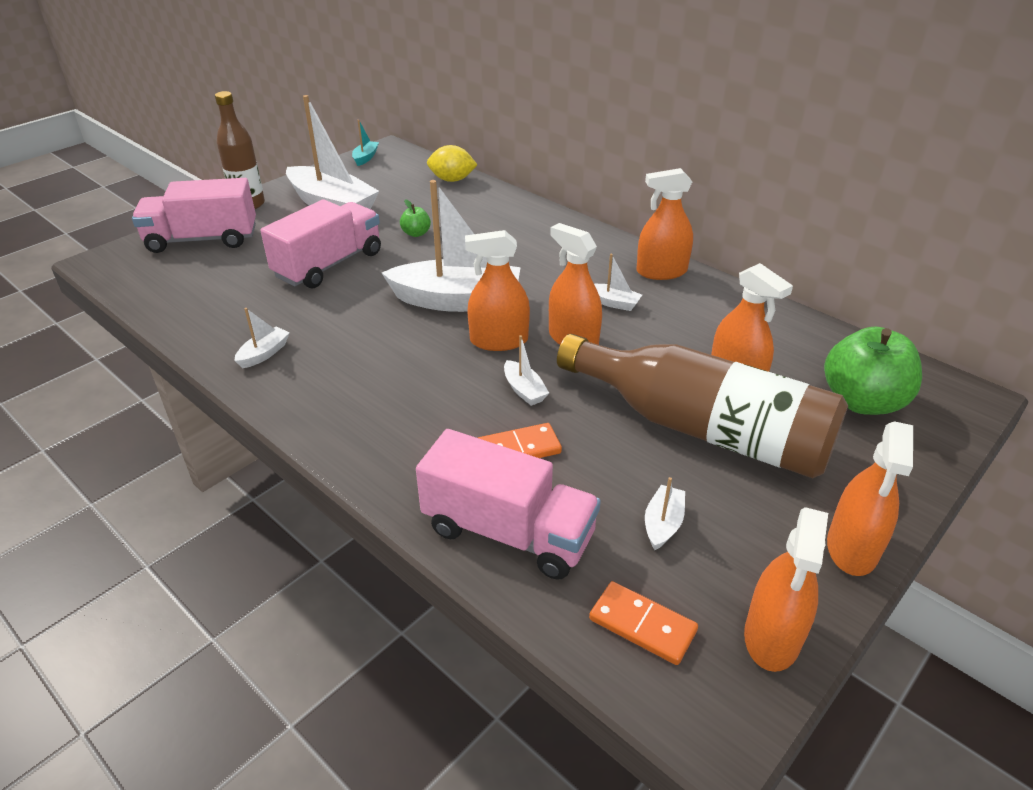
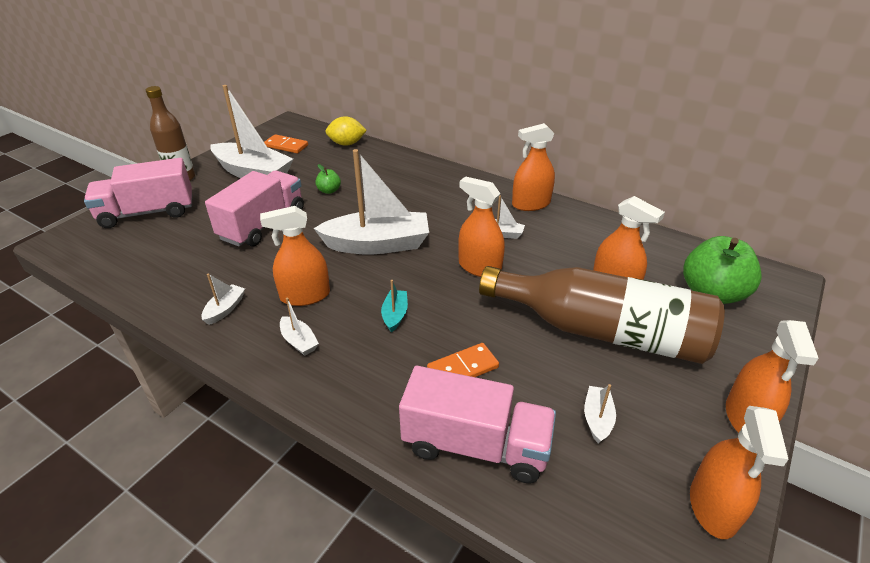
camera: 10 degrees left, 0 degrees up
turquoise boat [352,120,379,166] -> turquoise boat moved to [381,280,408,332]
orange spray bottle [465,230,530,351] -> orange spray bottle moved to [260,206,330,306]
white boat [504,335,549,406] -> white boat moved to [280,298,319,356]
orange domino [589,581,698,665] -> orange domino moved to [264,134,308,153]

